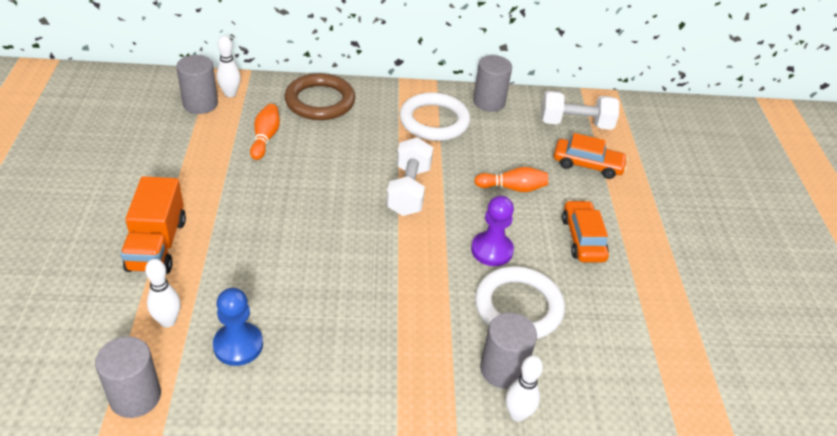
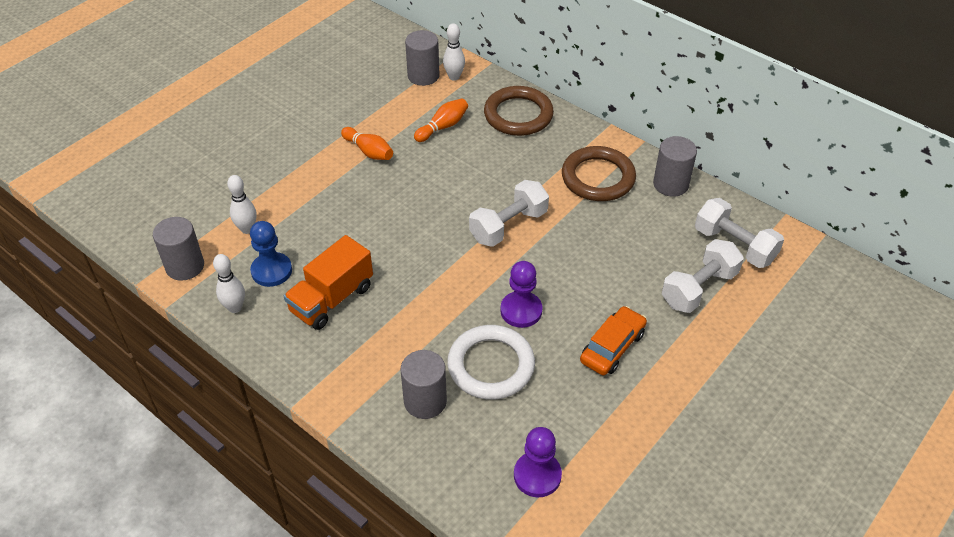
camera: 45 degrees right, 5 degrees up
orange truck [121,176,186,274] -> orange truck moved to [284,235,373,330]
white ring [399,92,470,141] -> brown ring [562,146,636,201]
orange bowling pin [474,167,548,192] -> orange bowling pin moved to [341,127,393,160]
white bowling pin [506,356,543,422] -> white bowling pin moved to [213,254,245,313]
orange car [554,133,628,179] -> white dumbbell [662,239,744,313]
none -> purple pawn [514,427,562,497]

